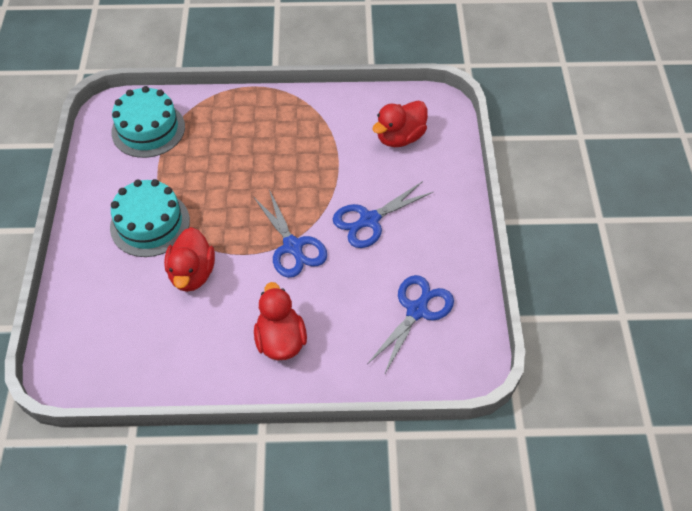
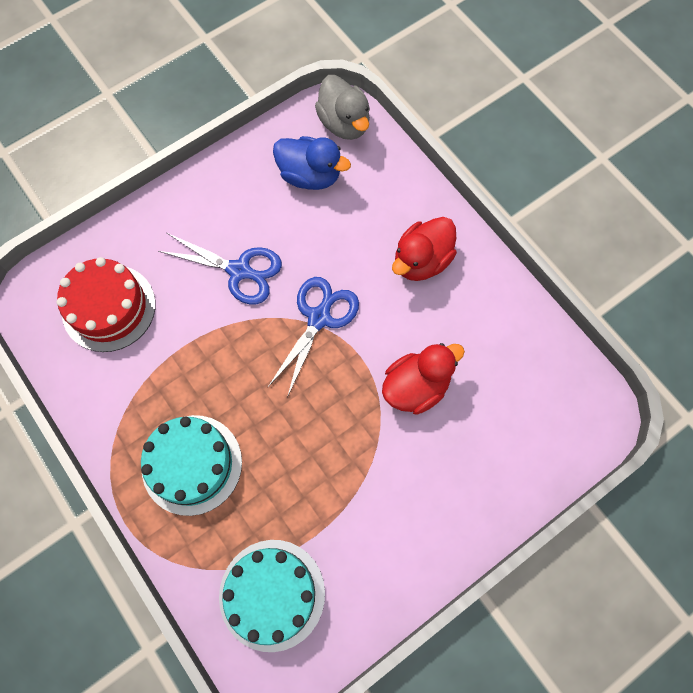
camera: 125 degrees left, 15 degrees up
turquoise cake [110,179,190,257] -> turquoise cake moved to [141,415,242,516]
blue scissors [367,275,454,375] -> blue duck [273,136,351,190]
red duck [372,101,428,147] -> red cake [57,257,156,352]
none -> grey duck [315,75,370,140]

